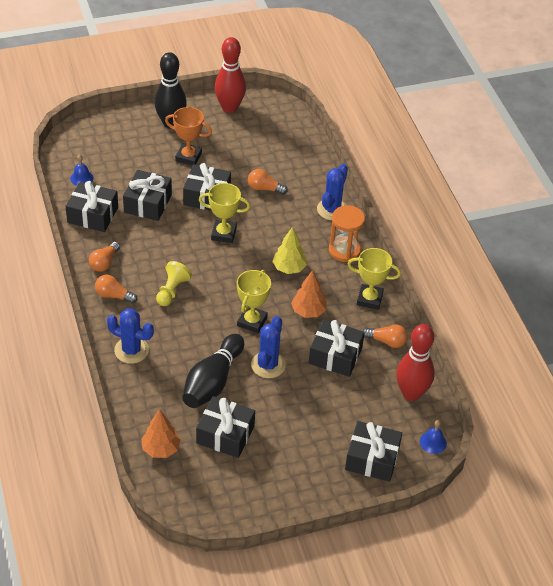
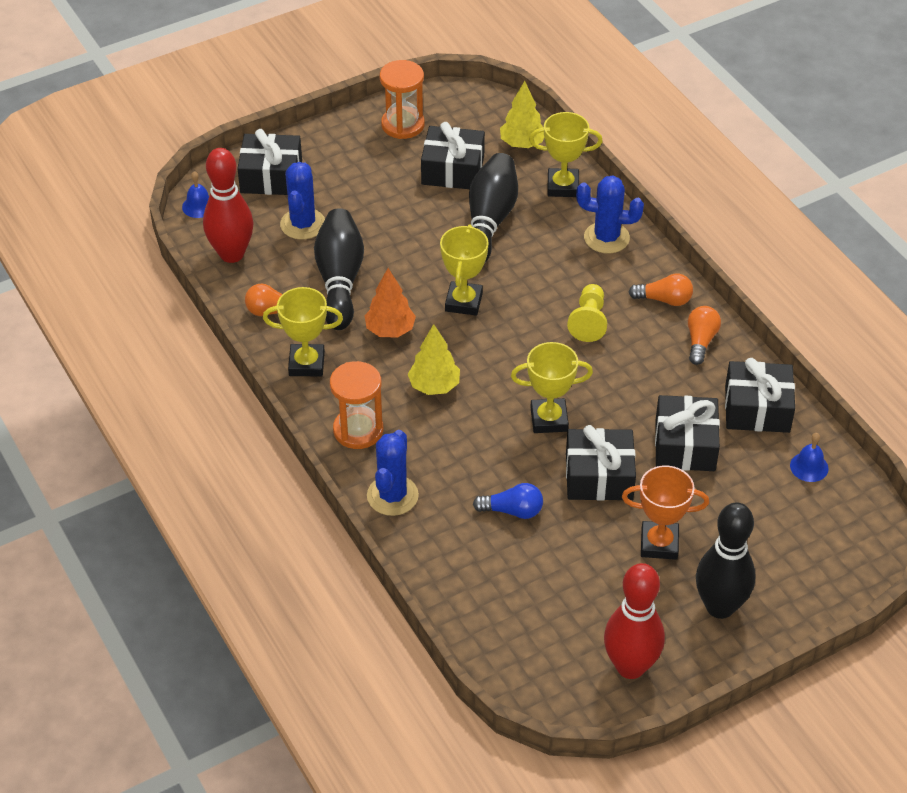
camera: 170 degrees right, 0 degrees up
orange tree [141,409,181,458] -> yellow tree [500,81,544,148]
orange light bulb [248,169,288,195] -> blue light bulb [473,483,543,519]
blue cactus [251,316,286,378] -> blue cactus moved to [280,162,325,240]
black gift [309,319,365,377] -> black bowling pin [314,208,364,330]
none -> orange hourglass [380,60,425,139]
none -> yellow trophy [529,112,603,197]

